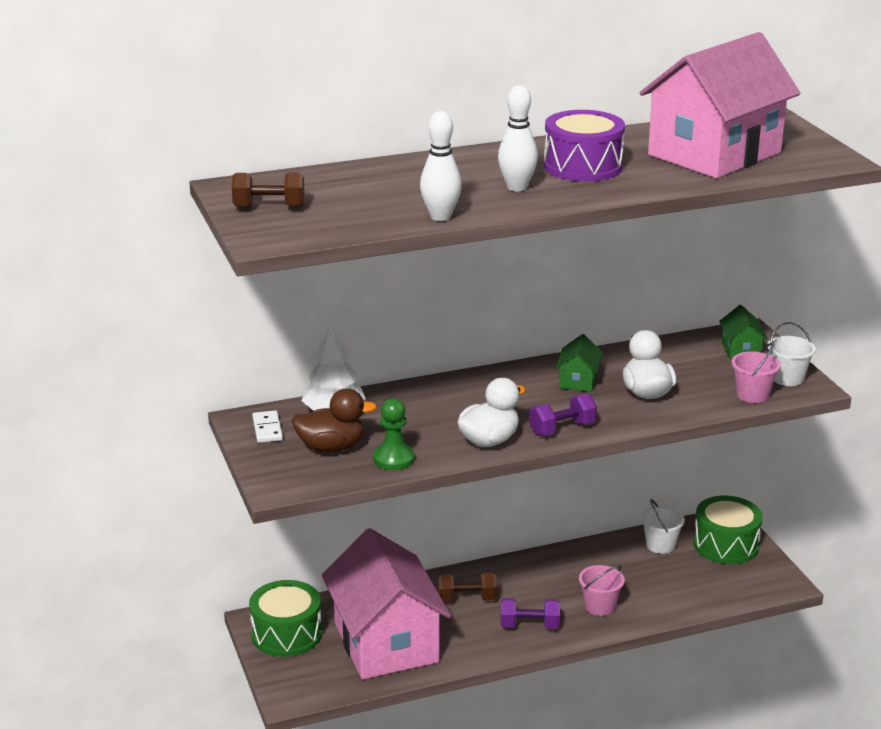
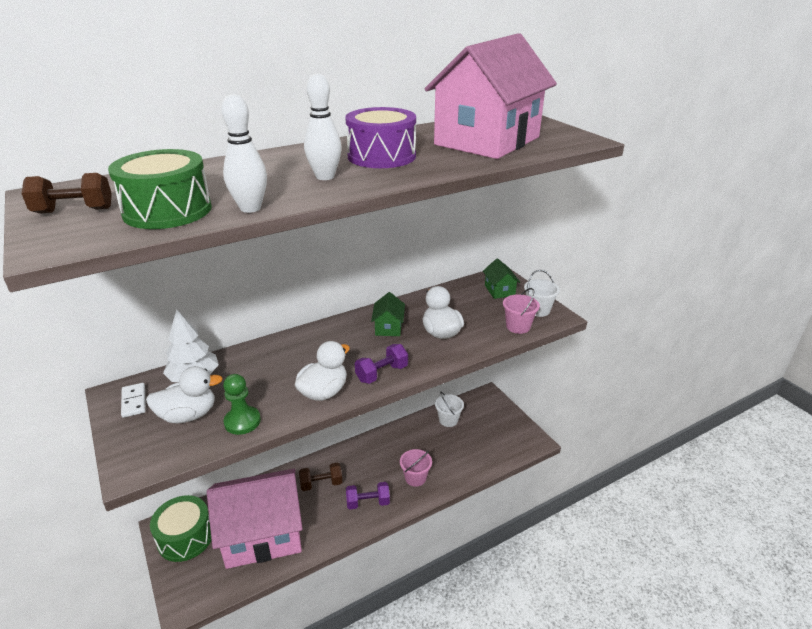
camera: 10 degrees left, 5 degrees up
brown duck [291,388,377,452] -> white duck [146,366,223,423]
pink house [322,528,451,679] -> pink house turned 75 degrees counterclockwise [207,469,303,569]
green drum [693,496,763,564] -> green drum moved to [108,149,212,229]

